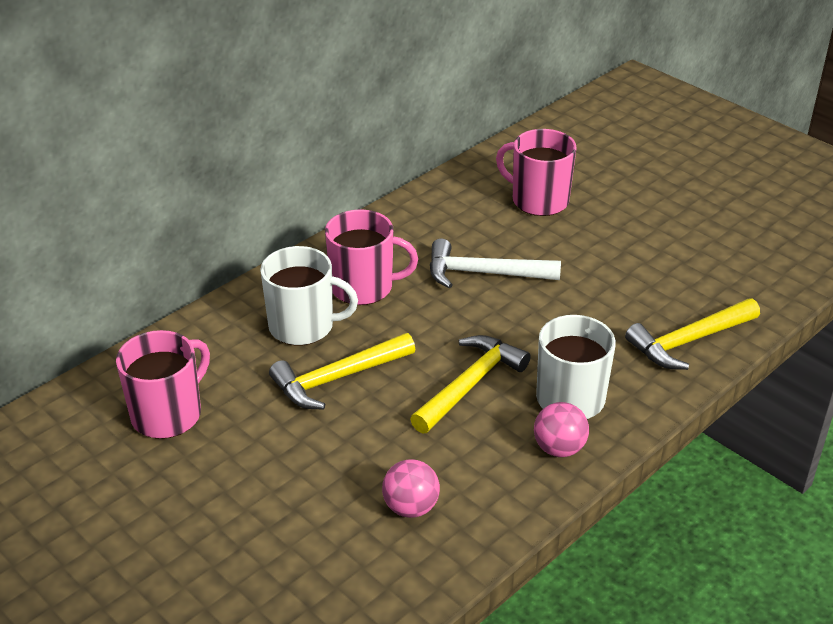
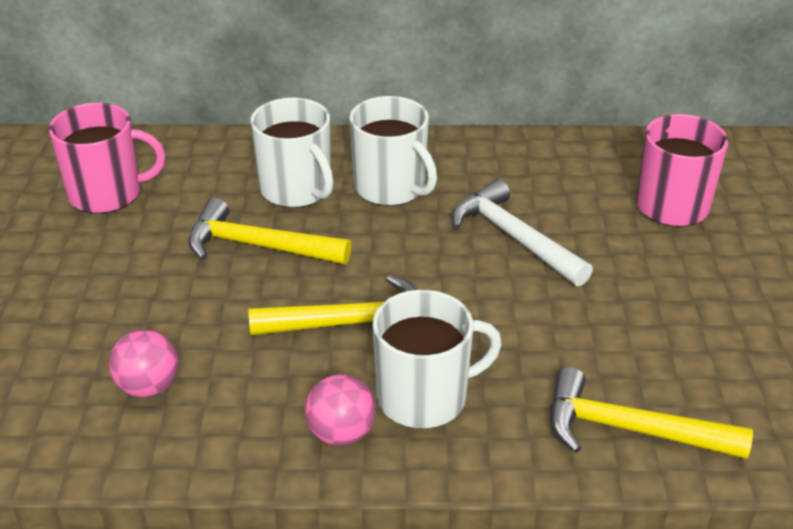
camera: 45 degrees right, 0 degrees up
pink mug [325,209,418,305] -> white mug [349,96,437,206]

